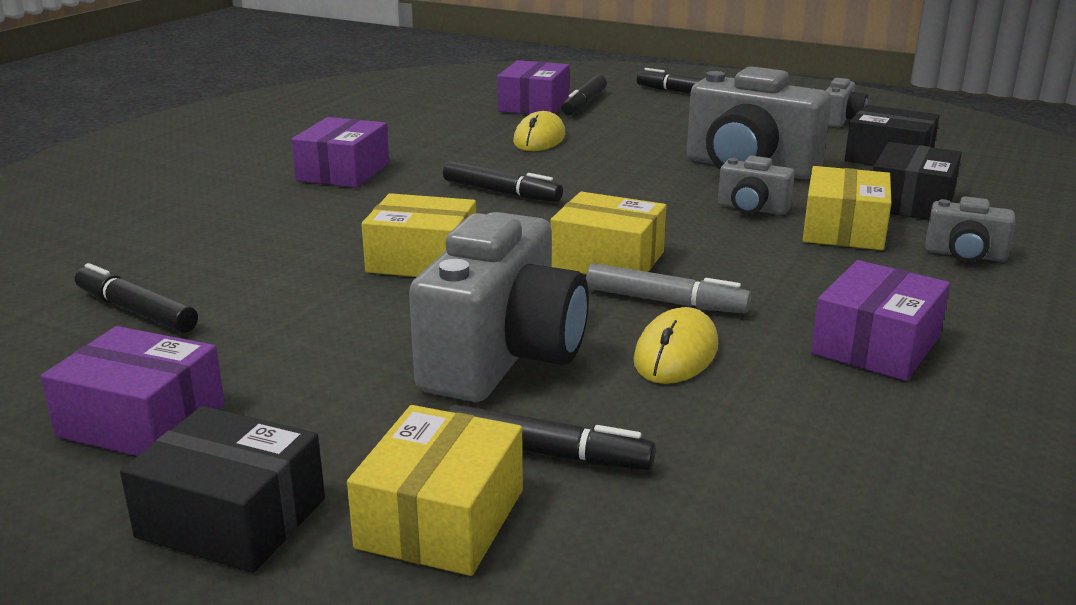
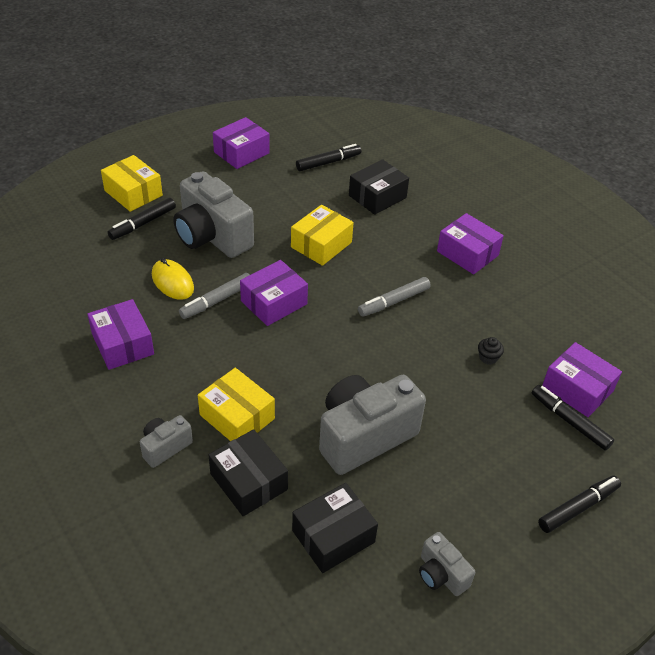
camera: 115 degrees right, 20 degrees up
black box [120,406,325,573] -> black box moved to [349,159,409,215]
black marker [443,161,563,202] -> grey marker [358,277,431,317]
yellow mouse [513,111,566,151] -> black cupcake [478,337,504,364]
yellow box [551,192,666,274] -> purple box [240,260,308,326]
grey camera [718,156,795,215] -> none

